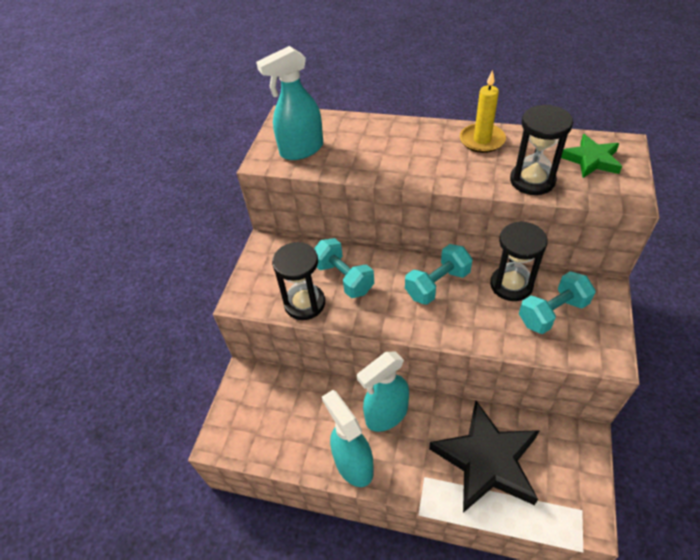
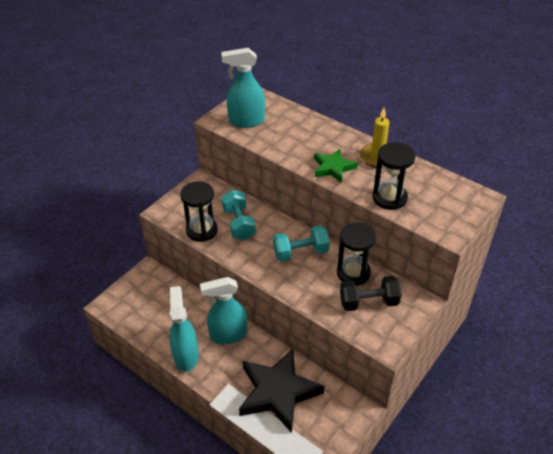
camera: 20 degrees right, 5 degrees down
turquoise dumbbell [519,271,595,334] -> black dumbbell [340,276,402,311]
green star [561,134,622,178] -> green star moved to [314,149,357,183]

